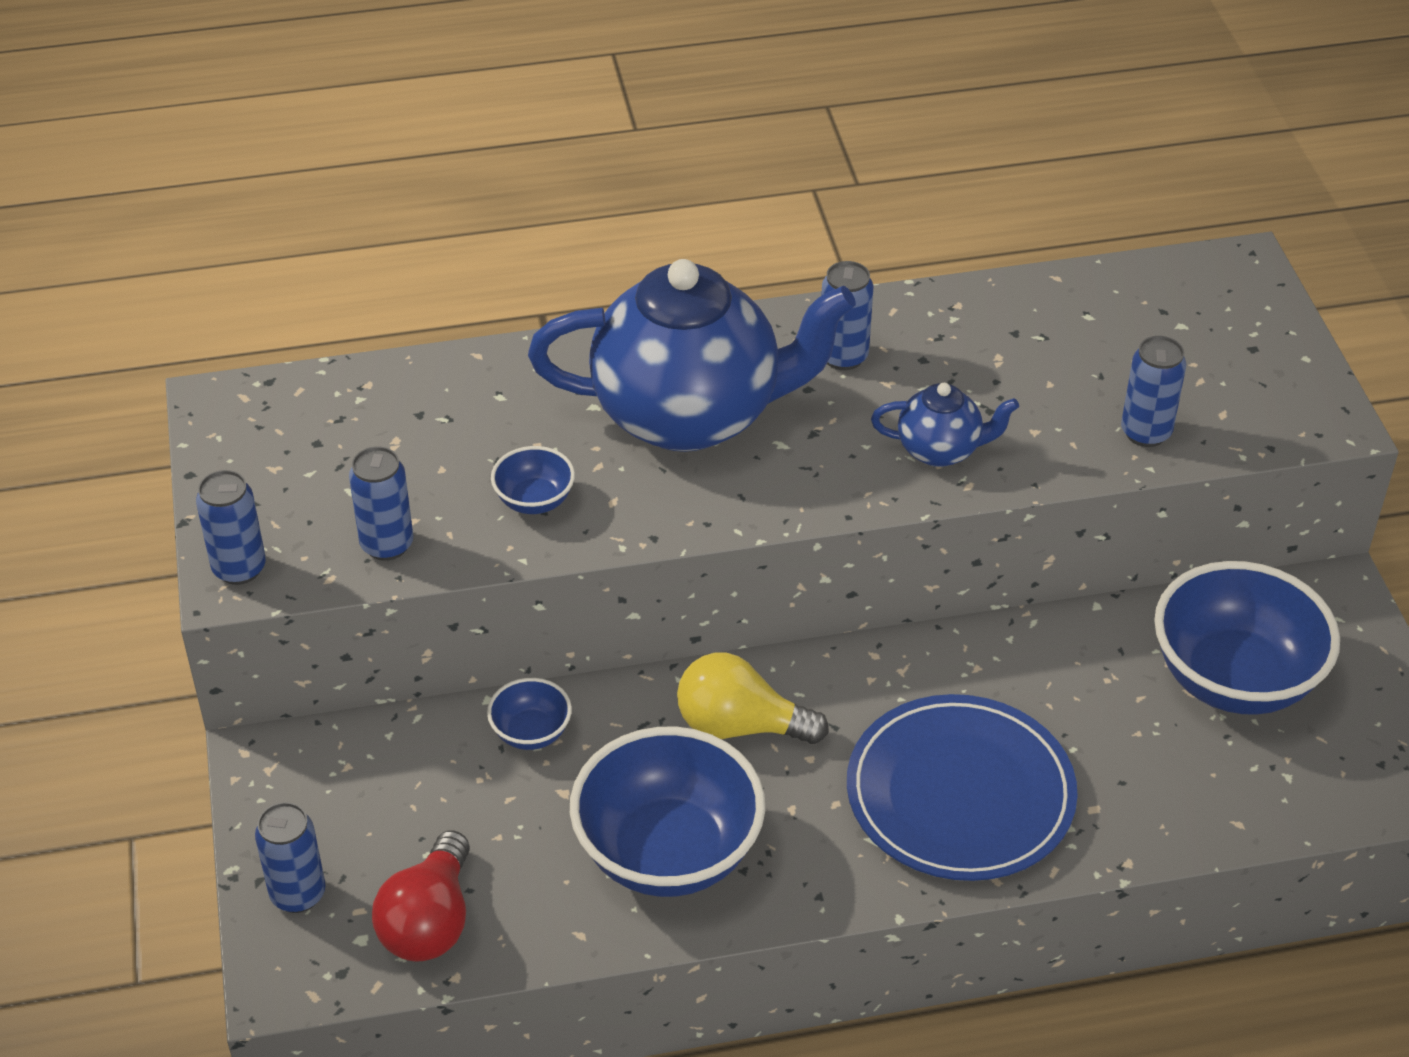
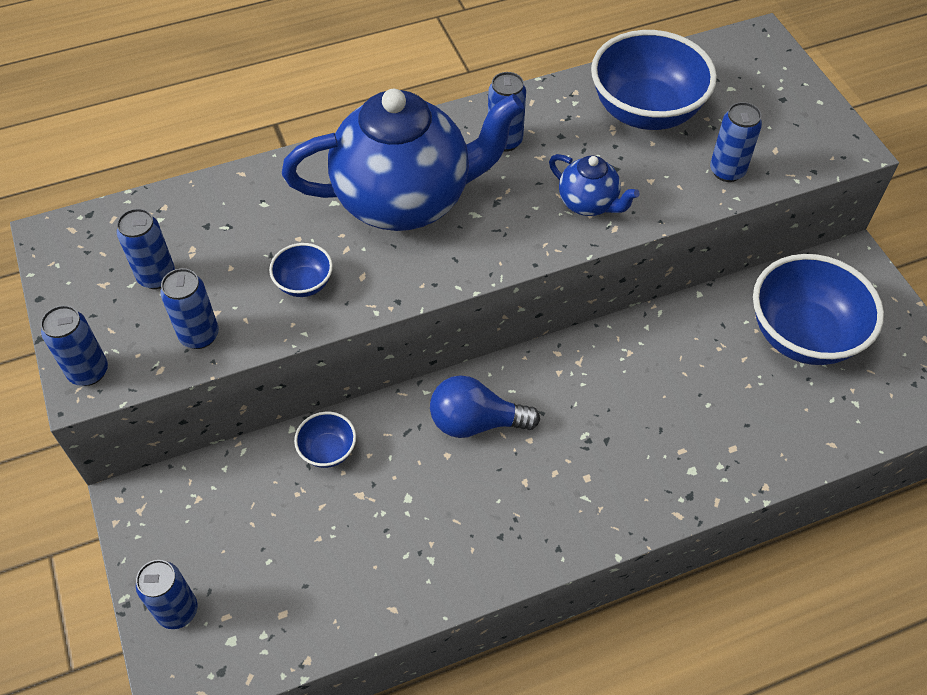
camera: 10 degrees left, 10 degrees up
red light bulb [372,830,470,962] -> none
blue bowl [570,727,765,897] -> blue bowl moved to [591,30,717,130]
yellow light bulb [677,653,829,744] -> blue light bulb [430,375,540,438]
blue plate [847,694,1078,881] -> none
blue teapot [871,383,1019,467] -> blue teapot turned 45 degrees clockwise [549,154,640,216]
none -> blue can [117,209,175,289]

